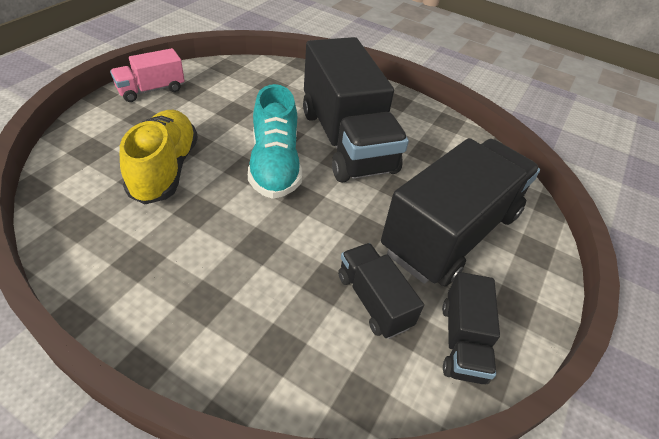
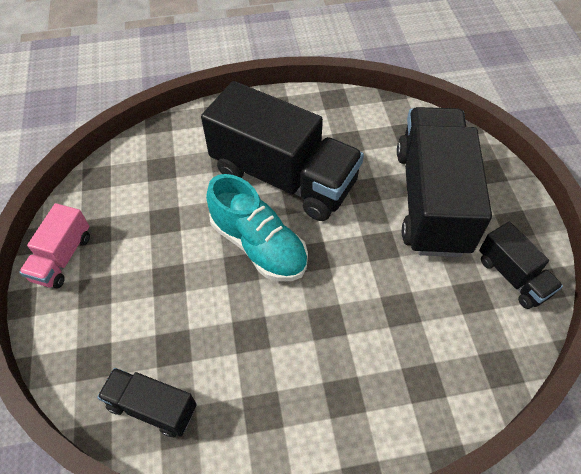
camera: 35 degrees left, 10 degrees up
yellow shoe [120,110,198,204] -> none
black truck [338,243,424,339] -> black truck moved to [97,368,197,437]

